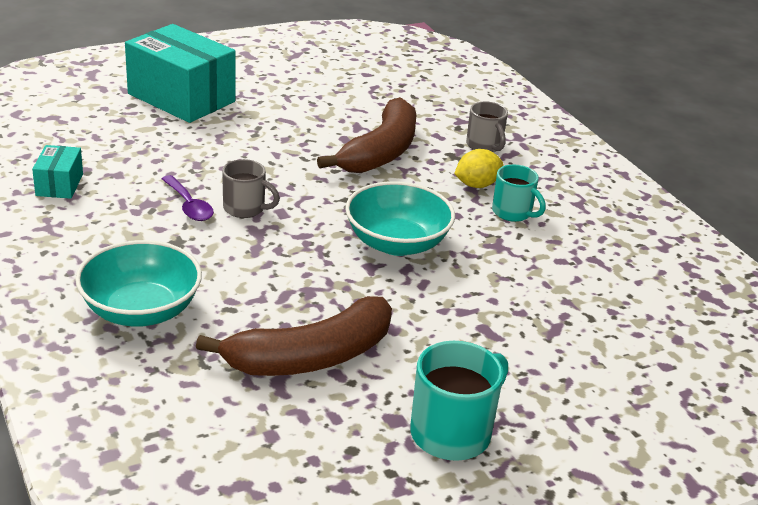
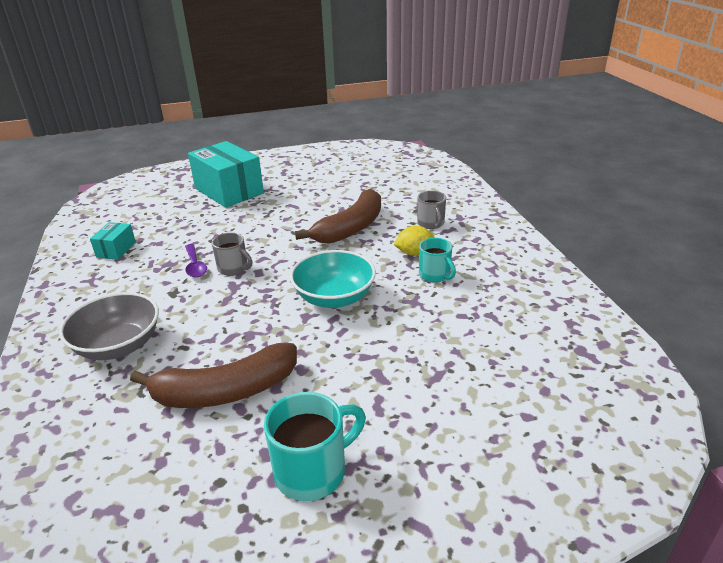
camera: 15 degrees right, 0 degrees up
turquoise bowl [75,240,202,327] -> grey bowl [59,292,159,360]

